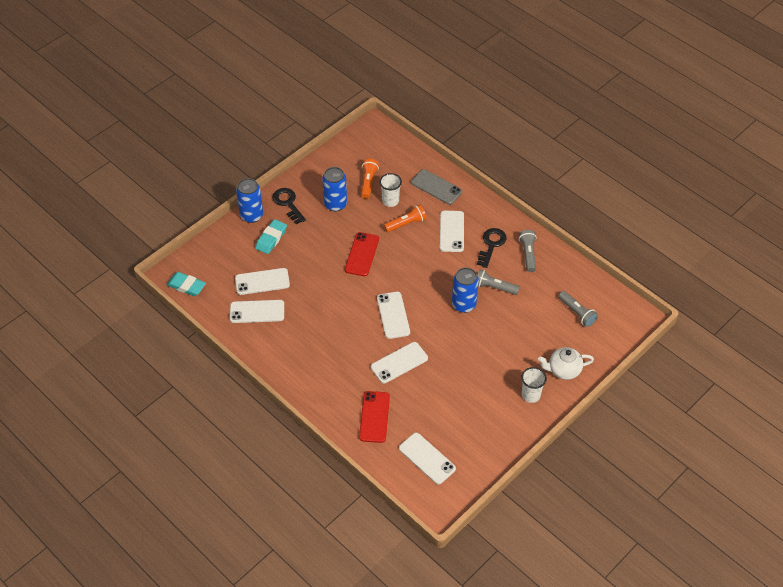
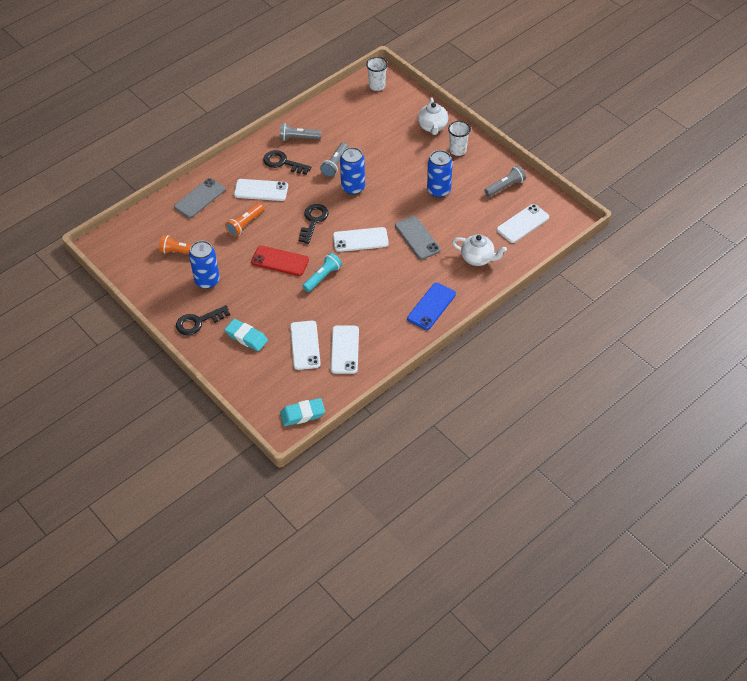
camera: 85 degrees left, 0 degrees up
turquoise eraser [166,272,206,296] -> turquoise eraser turned 45 degrees clockwise [280,398,325,426]
blue can [236,178,263,223] -> blue can moved to [427,150,453,198]
red phone [359,391,390,443] -> white teapot [452,234,507,266]
white phone [371,342,428,383] -> grey phone [395,216,441,260]
white cup [379,173,402,207] -> white cup moved to [366,57,388,91]
orange flashlight [384,205,427,232] -> orange flashlight turned 120 degrees counterclockwise [225,203,264,237]
grey flashlight [558,291,598,327] -> grey flashlight moved to [484,165,526,197]
none -> black key [299,204,329,244]
none -> turquoise flashlight [302,253,342,292]
none -> blue phone [407,283,456,330]

